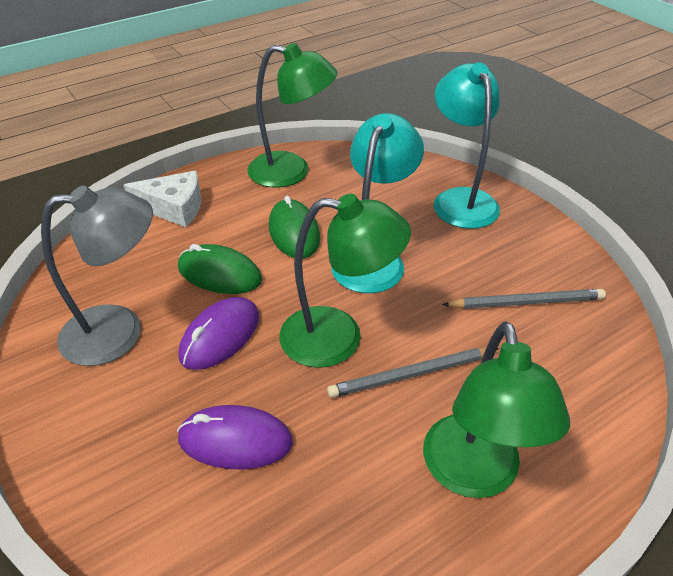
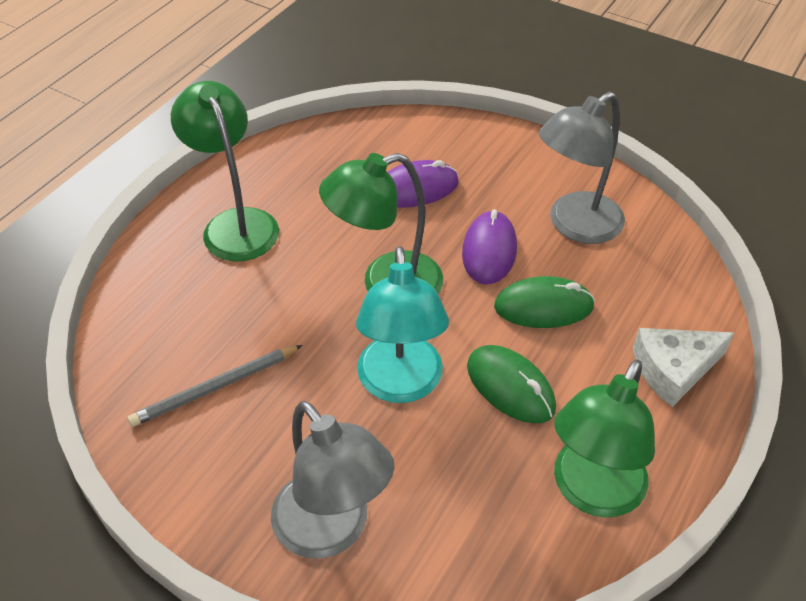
camera: 155 degrees right, 5 degrees up
green lamp [247,43,338,188] -> green lamp turned 45 degrees counterclockwise [554,359,655,518]
grey pencil [327,348,499,398] -> none
turquoise lamp [434,63,500,229] -> grey lamp [271,401,395,558]

